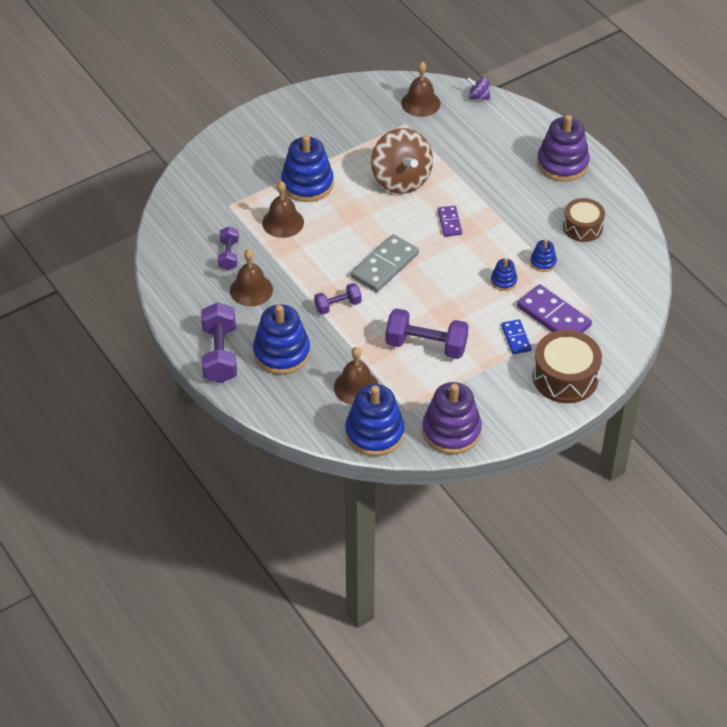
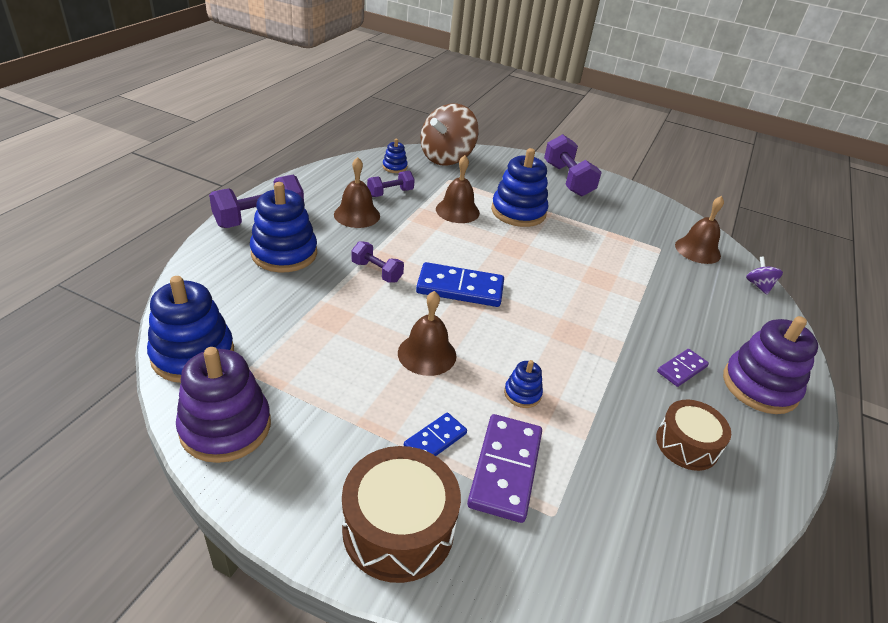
camera: 55 degrees right, 10 degrees down
brown bell [334,347,378,405] -> brown bell moved to [398,291,456,376]
grey domino [351,234,419,292] -> blue domino [416,262,504,307]
brown spinning top [371,128,433,194] -> brown spinning top moved to [421,104,479,166]
purple dumbbell [385,308,469,359] -> purple dumbbell moved to [544,134,602,197]
purple domino [438,206,462,237] -> purple domino moved to [657,349,709,387]
blue stacking toy [530,240,557,272] -> blue stacking toy moved to [383,139,408,173]

